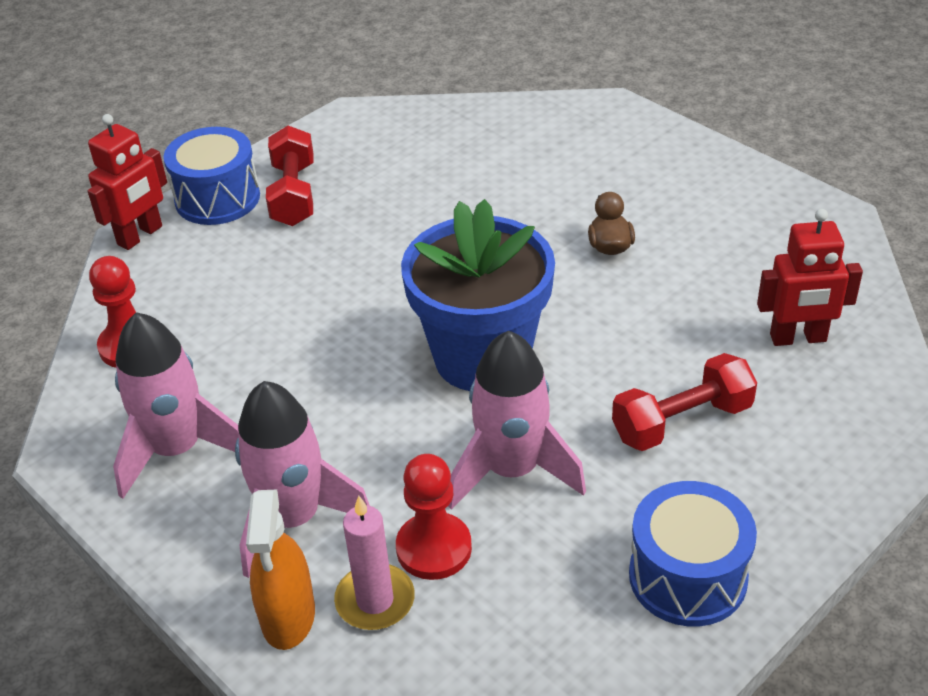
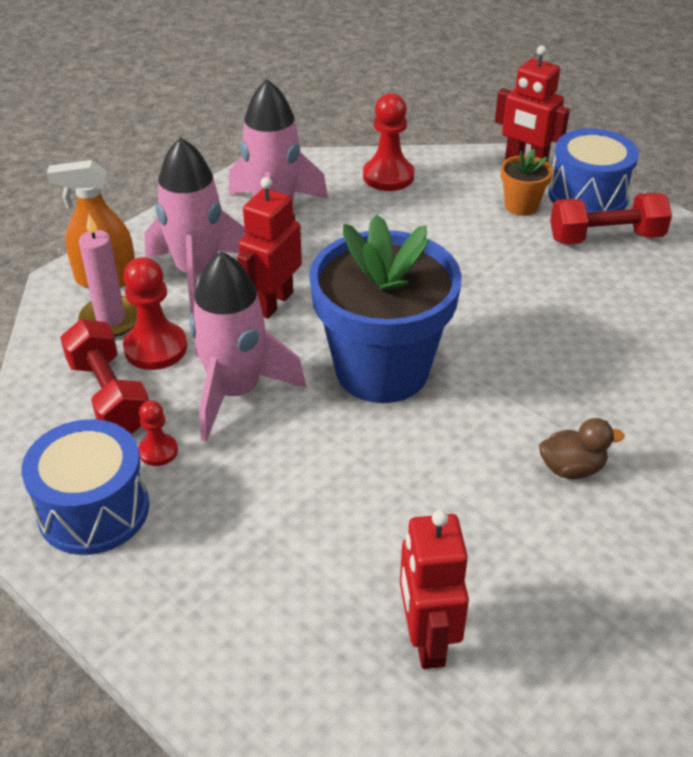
camera: 85 degrees right, 0 degrees up
red dumbbell [612,353,757,451] -> red dumbbell moved to [60,319,149,434]
none -> red pawn [138,400,178,466]
none -> red robot [237,177,302,319]
none -> orange flower pot [501,149,553,216]

